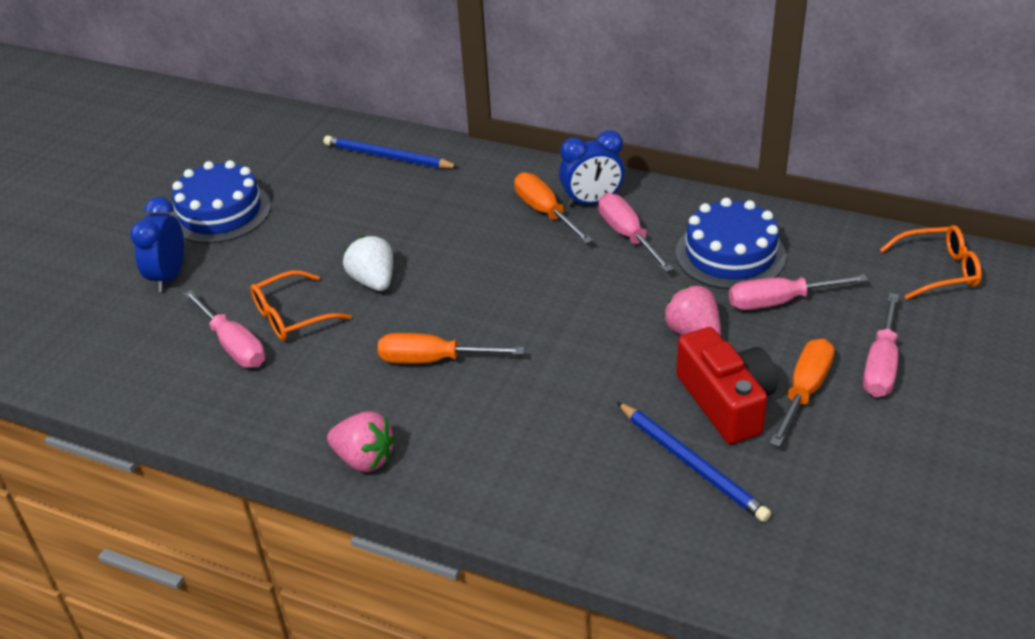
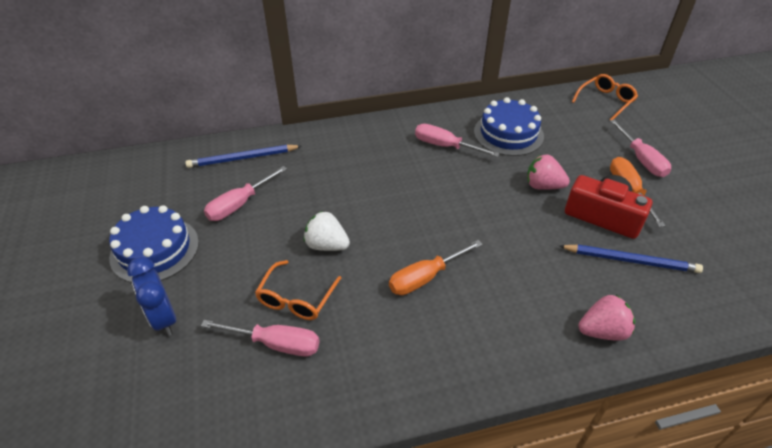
camera: 40 degrees left, 5 degrees up
pink strawberry [327,411,395,472] -> pink strawberry moved to [578,295,635,341]
orange screwdriver [514,172,593,243] -> none
blue clock [559,130,625,207] -> none
pink screwdriver [729,274,868,310] -> pink screwdriver moved to [204,166,287,221]

